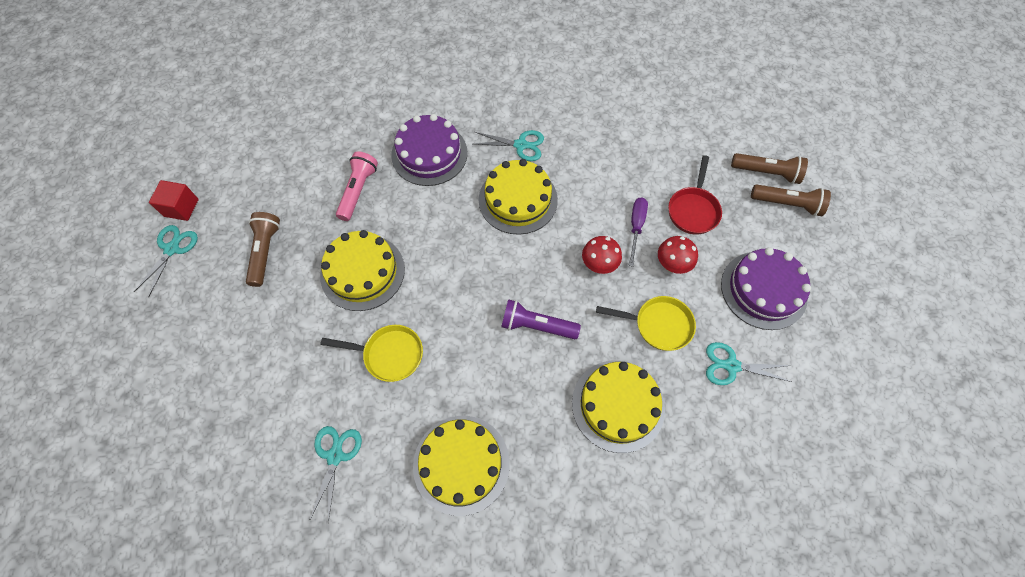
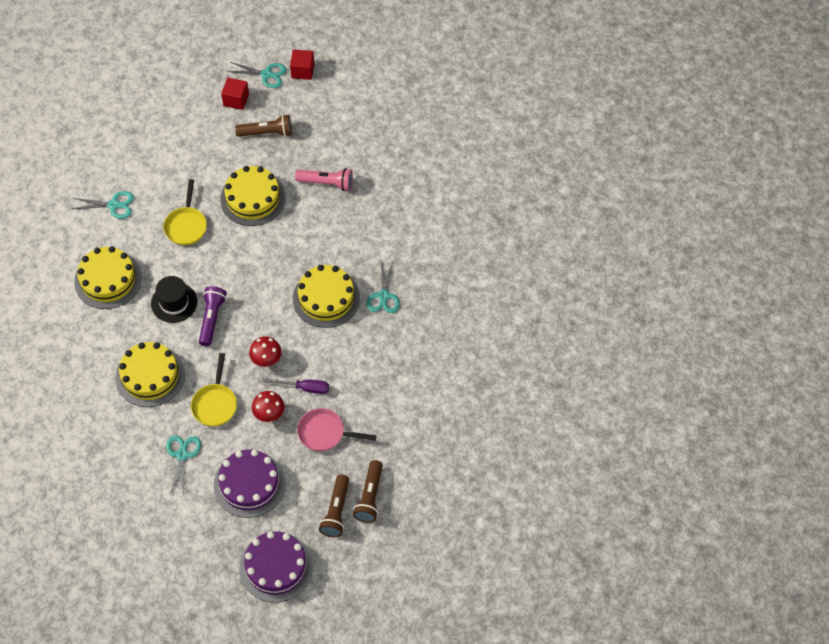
camera: 85 degrees right, 5 degrees down
purple cake [391,114,468,186] -> purple cake moved to [239,531,313,602]
red pan [668,155,722,235] -> pink pan [297,408,377,451]
none -> black hat [151,276,197,323]
none -> red cube [221,78,249,110]

